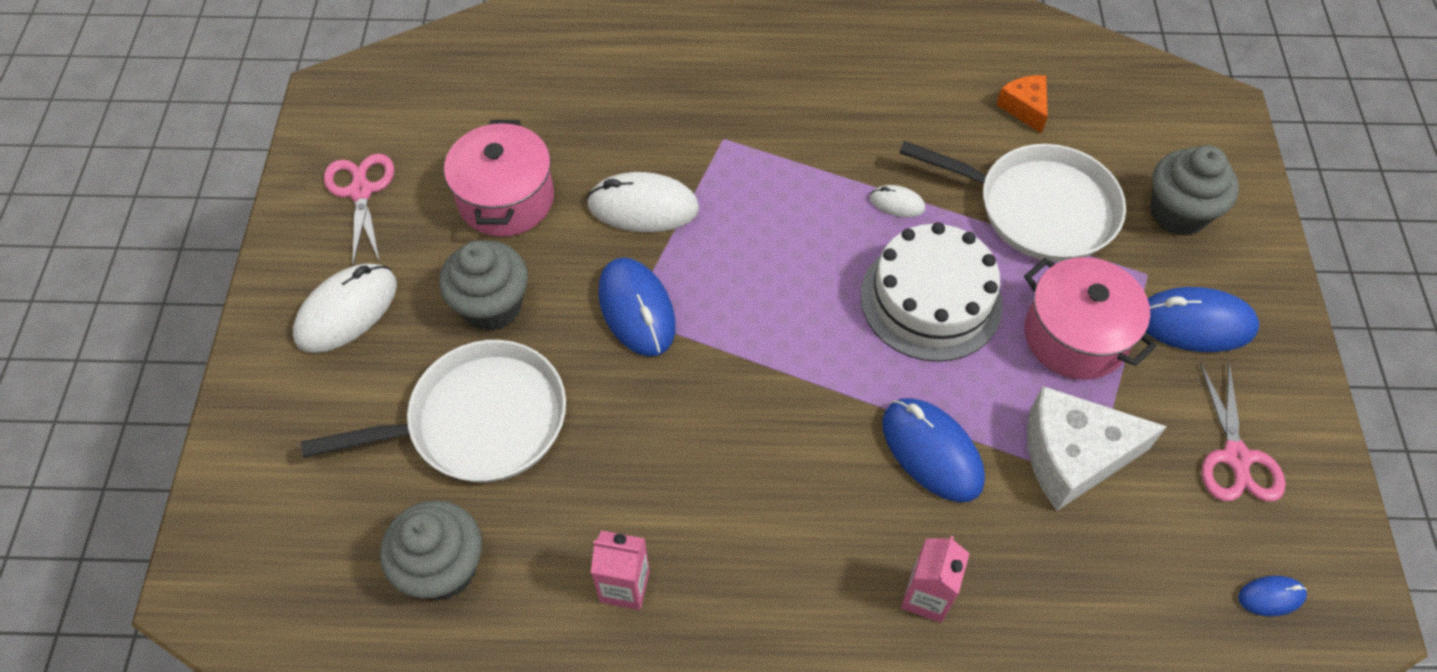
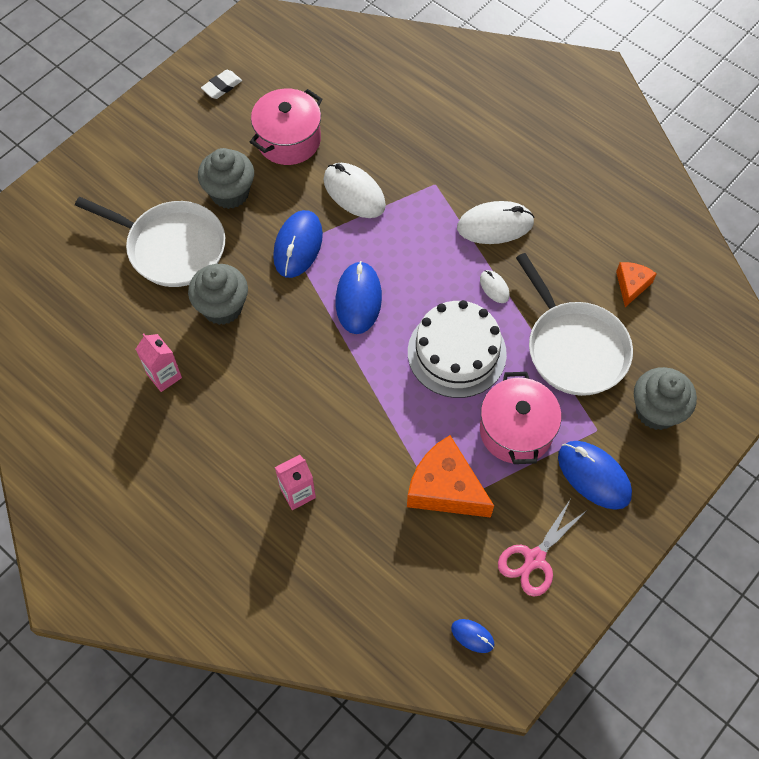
camera: 40 degrees right, 5 degrees up
white mouse [293,263,397,353] -> white mouse moved to [457,201,535,244]
pink scissors [324,153,394,266] -> white eraser [201,70,242,99]
grey cupcake [380,500,482,600] -> grey cupcake moved to [188,264,248,325]
blue mouse [882,398,985,502] -> blue mouse moved to [336,261,382,334]
white cheese [1027,386,1167,511] -> orange cheese [407,435,494,518]

